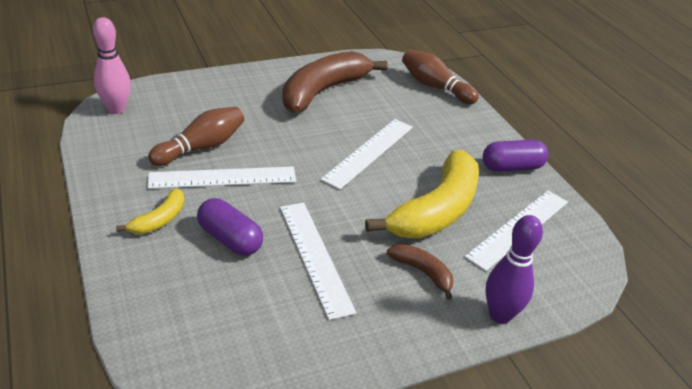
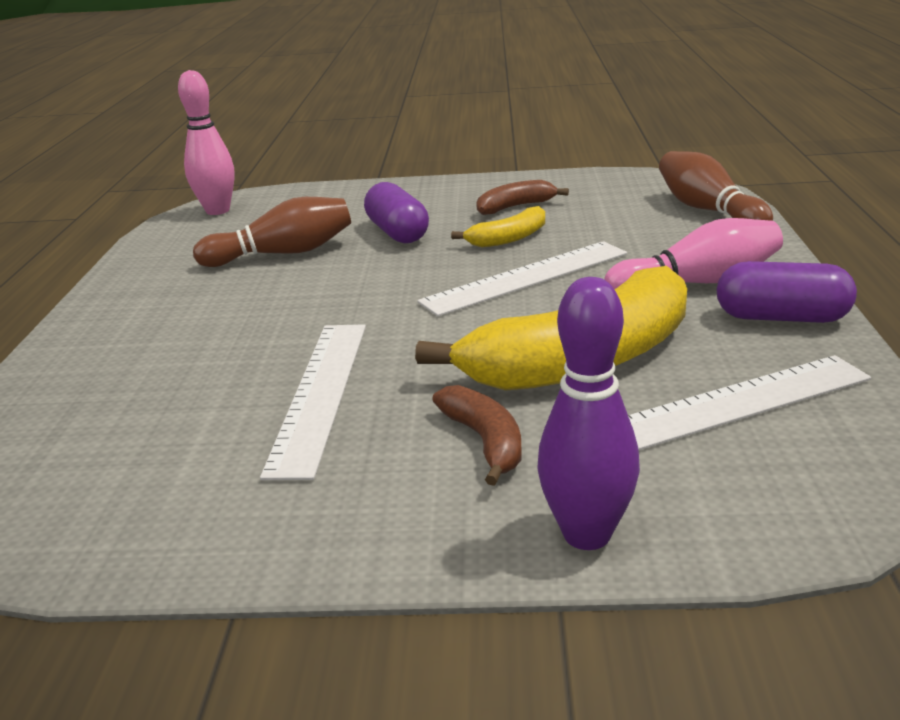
camera: 30 degrees right, 10 degrees down
yellow banana [116,188,184,234] -> yellow banana moved to [451,206,545,247]
white ruler [147,166,296,189] -> none
purple capsule [197,198,263,256] -> purple capsule moved to [364,182,429,243]
brown banana [282,51,387,113] -> brown banana [476,180,569,215], size x0.47
none -> pink bowling pin [604,218,783,289]

